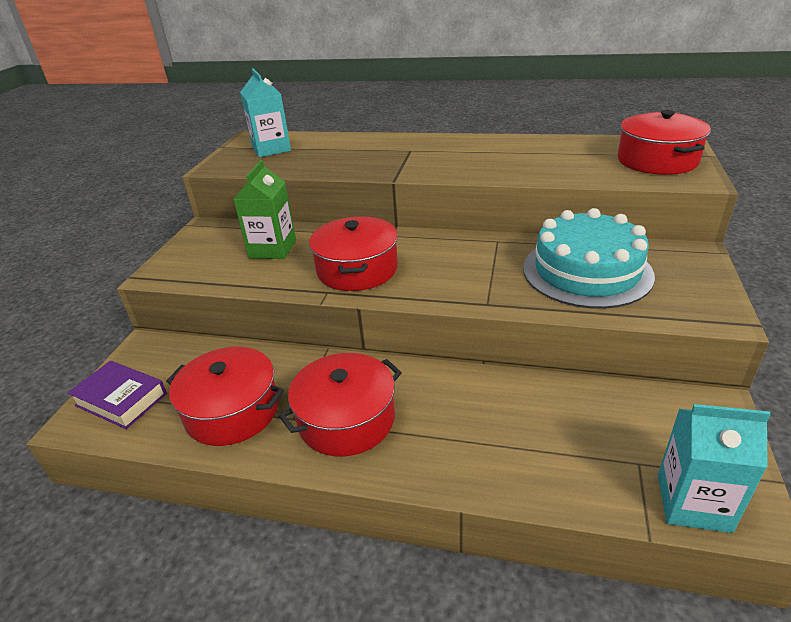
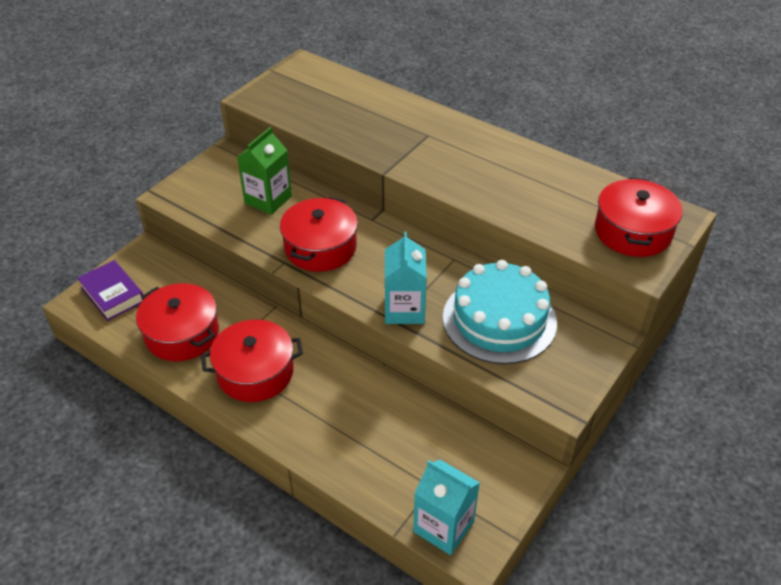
camera: 20 degrees right, 10 degrees up
turquoise carton [240,68,291,157] -> turquoise carton moved to [385,232,427,324]

